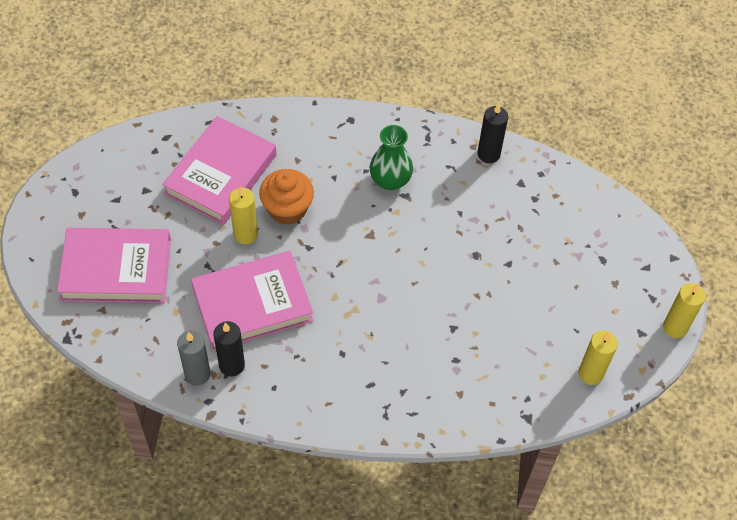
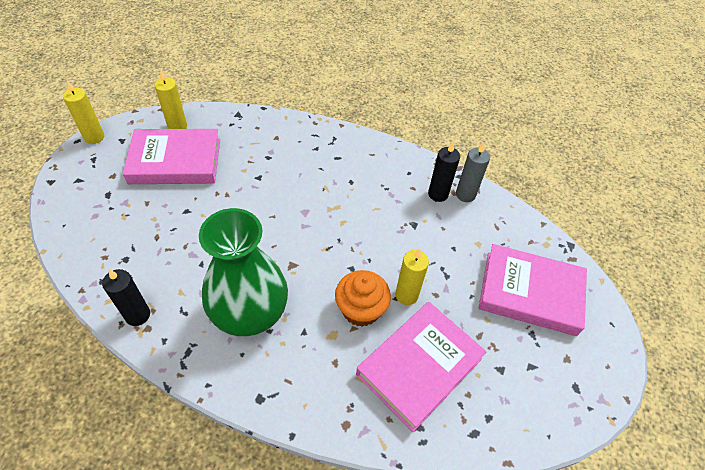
camera: 165 degrees left, 5 degrees down
pink book [191,251,313,351] -> pink book moved to [123,129,220,184]
green vase [370,125,413,190] -> green vase [199,208,288,336], size x1.79

